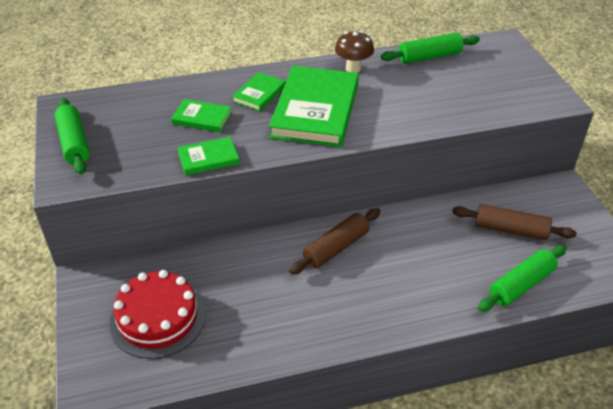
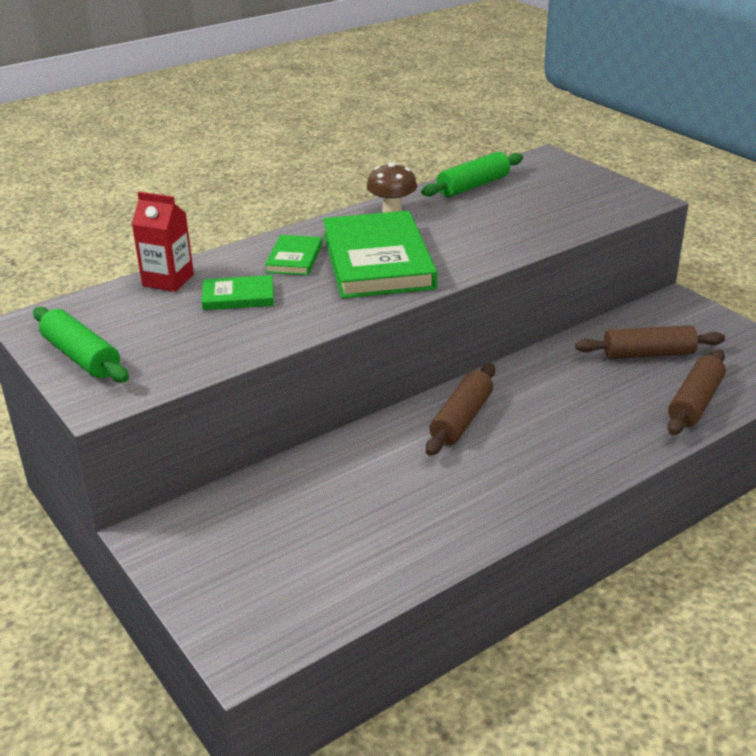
camera: 20 degrees left, 10 degrees down
red cake [109,270,206,359] -> none
green book [177,137,240,175] -> none
green rolling pin [478,245,567,312] -> brown rolling pin [667,350,726,435]
none -> red carton [132,192,194,292]

